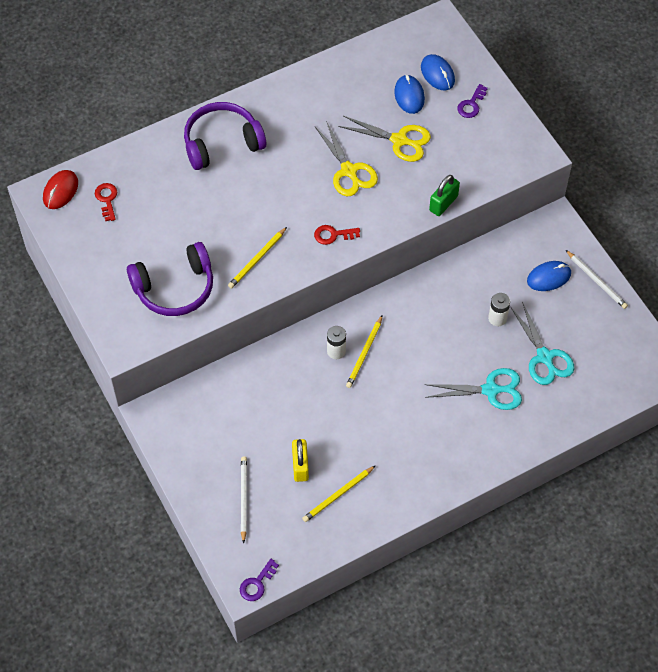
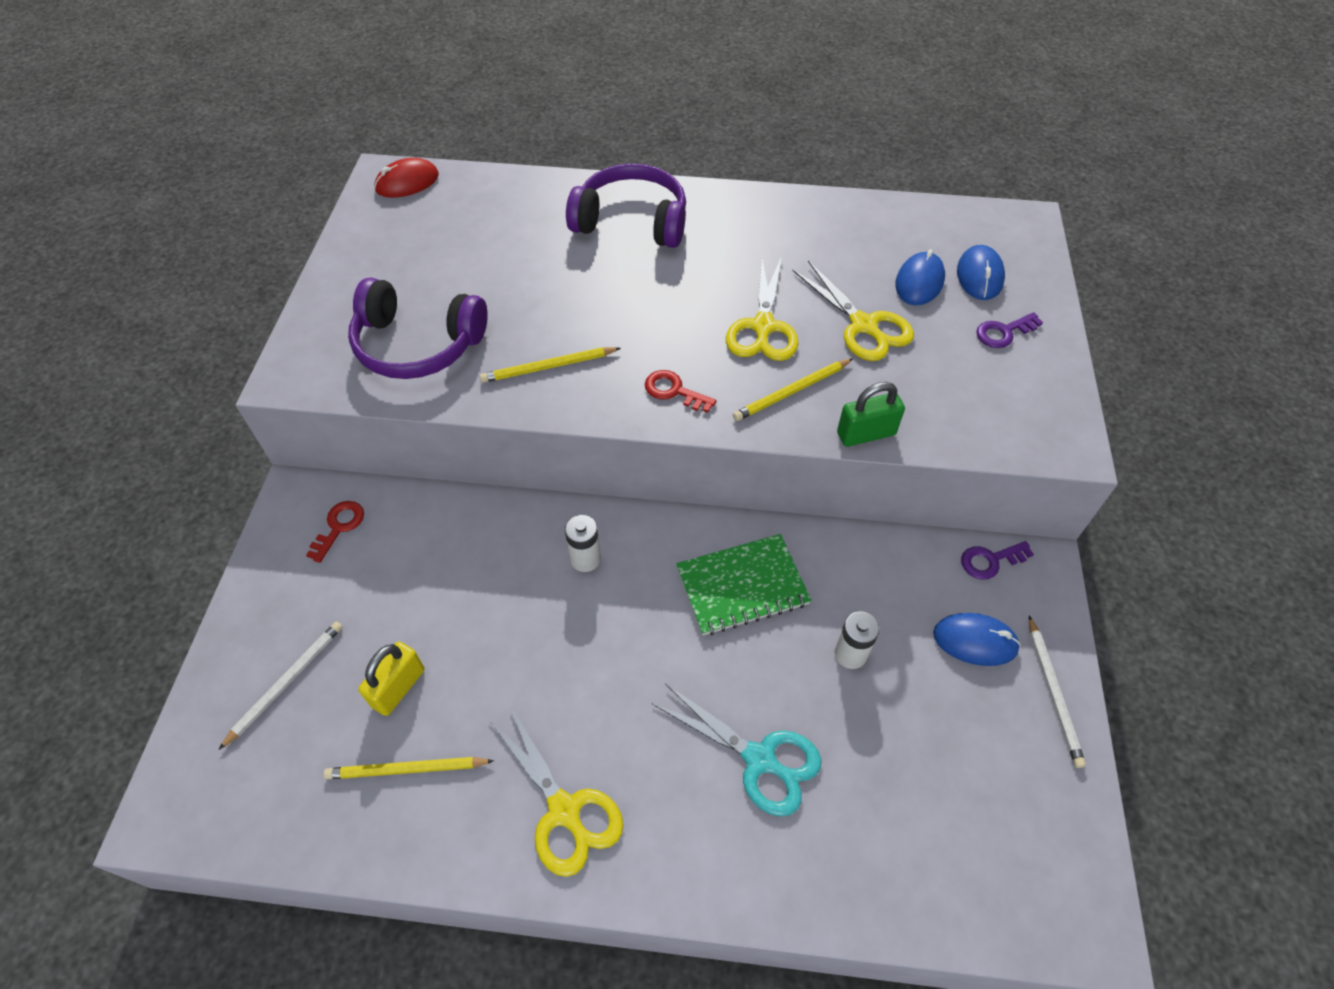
camera: 35 degrees right, 5 degrees down
red key [95,183,117,221] -> red key moved to [306,501,364,563]
purple key [240,559,279,601] -> purple key moved to [961,541,1034,579]
yellow pencil [346,316,382,388] -> yellow pencil moved to [733,359,853,421]
turquoise scissors [510,302,574,385] -> none
none -> yellow scissors [489,704,623,877]
none -> green notebook [676,534,811,635]

